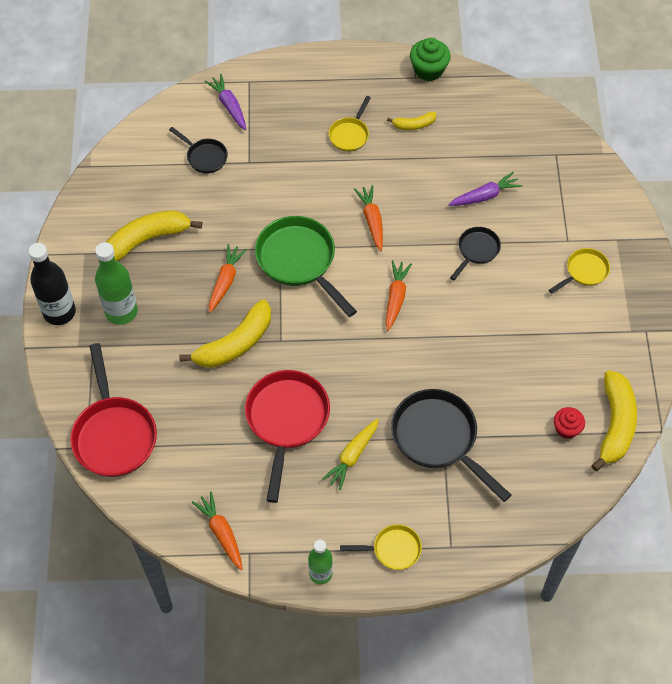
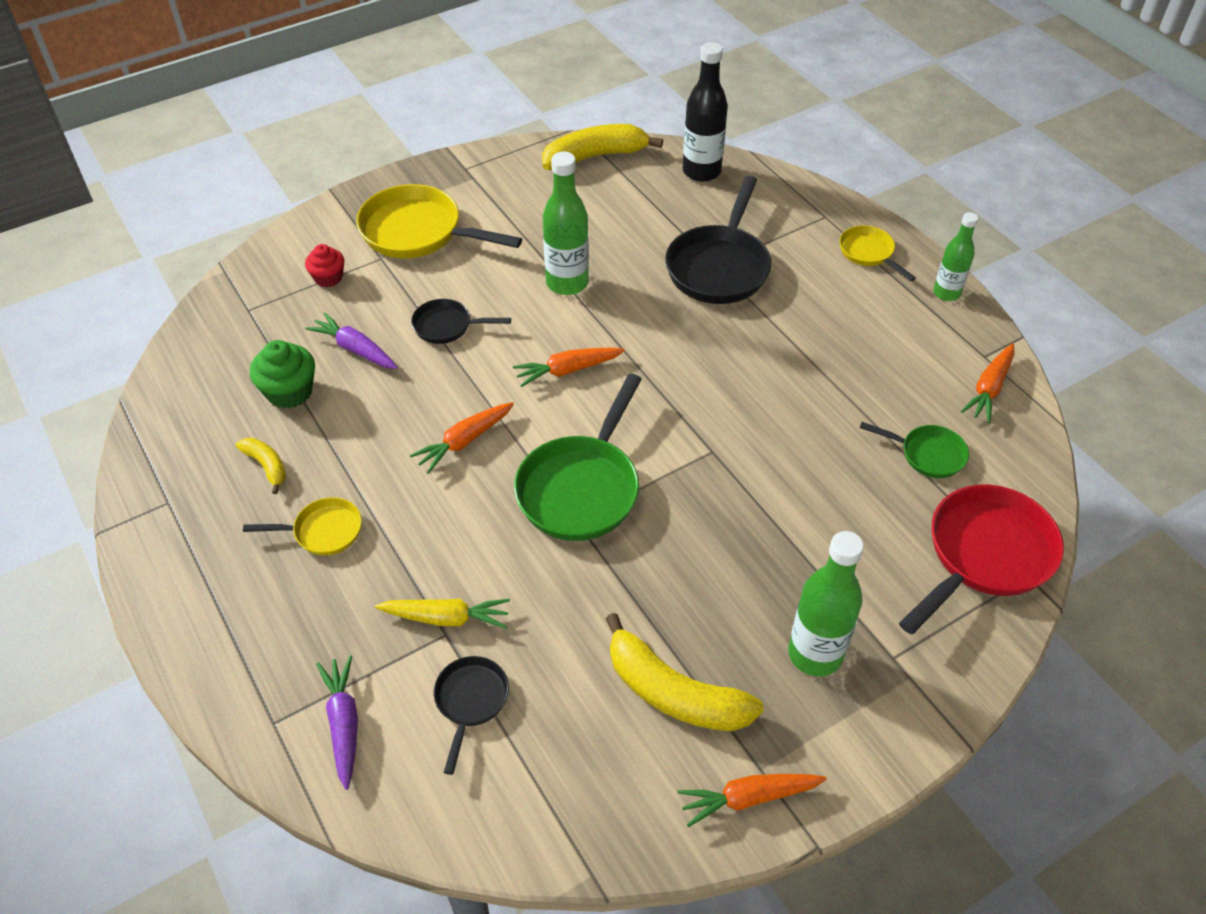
camera: 120 degrees left, 10 degrees down
black bottle [28,243,76,325] -> black bottle moved to [682,42,728,182]
yellow banana [179,299,271,368] -> none
purple carrot [205,74,246,130] -> purple carrot turned 135 degrees clockwise [316,655,358,790]
orange carrot [209,244,247,313] -> orange carrot moved to [678,774,827,827]
red pan [245,370,330,503] -> none
yellow carrot [322,418,379,490] -> yellow carrot moved to [375,599,510,629]
green cupcake [410,38,451,81] -> green cupcake moved to [250,340,315,408]
yellow pan [549,248,610,294] -> yellow pan [356,184,522,258], size x1.87
red cupcake [554,407,585,439] -> red cupcake moved to [305,244,345,287]
none -> green bottle [543,152,589,295]
none -> green pan [860,422,969,478]

